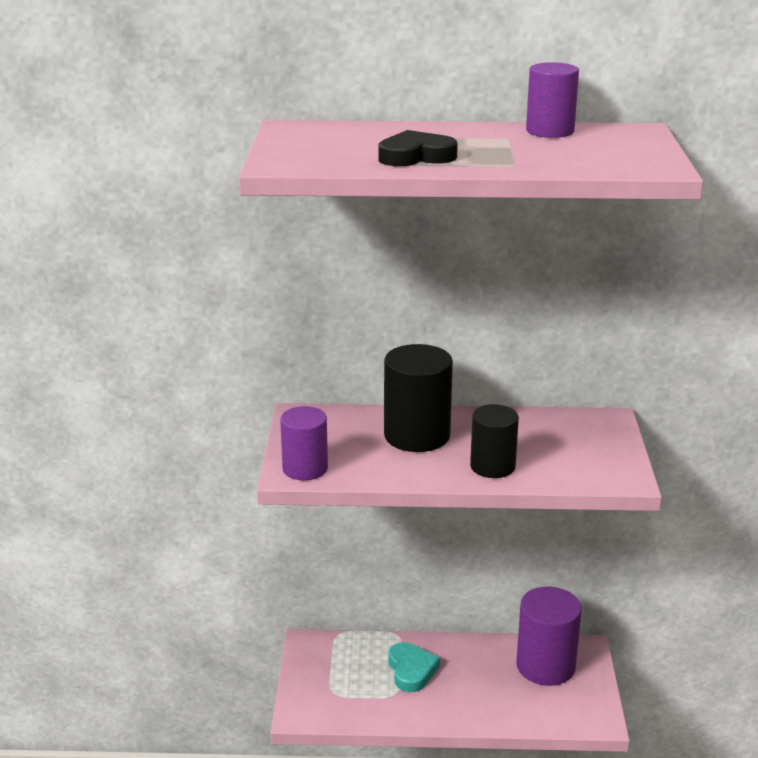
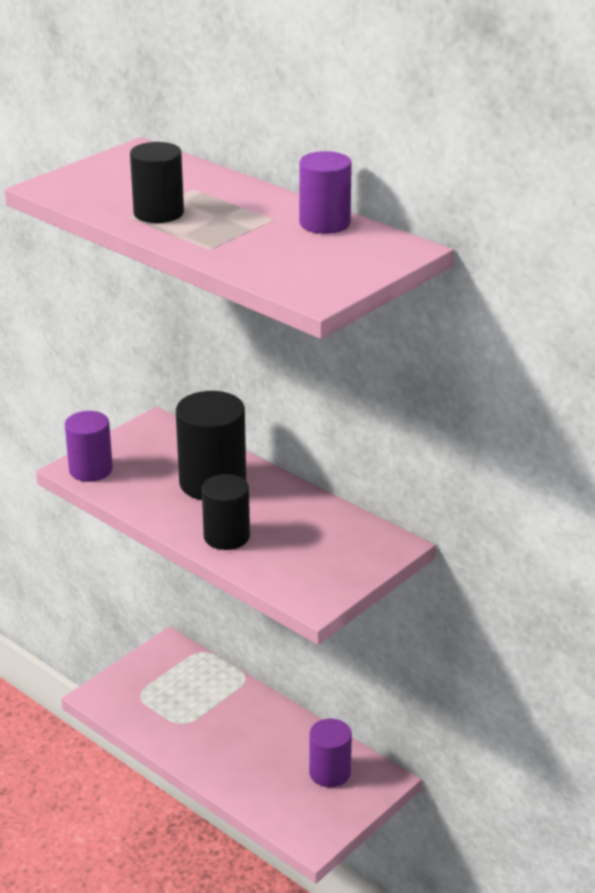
camera: 40 degrees right, 5 degrees up
black heart [378,130,458,166] -> black cylinder [130,142,184,223]
turquoise heart [389,642,440,692] -> none
purple cylinder [516,587,582,686] -> purple cylinder [309,719,352,787], size x0.65

